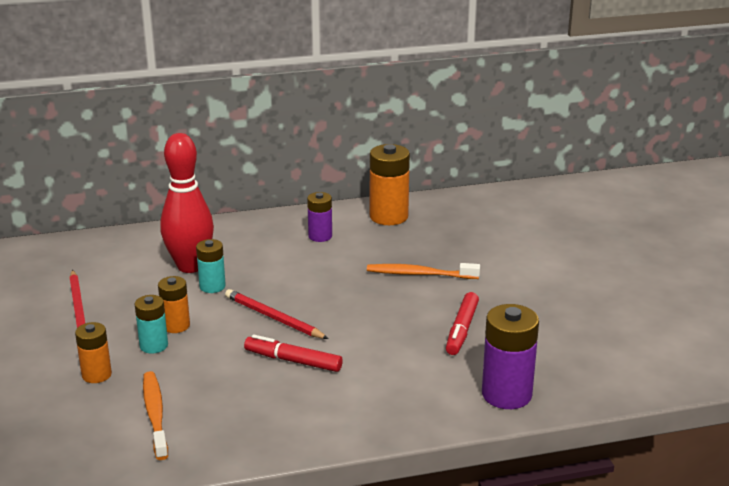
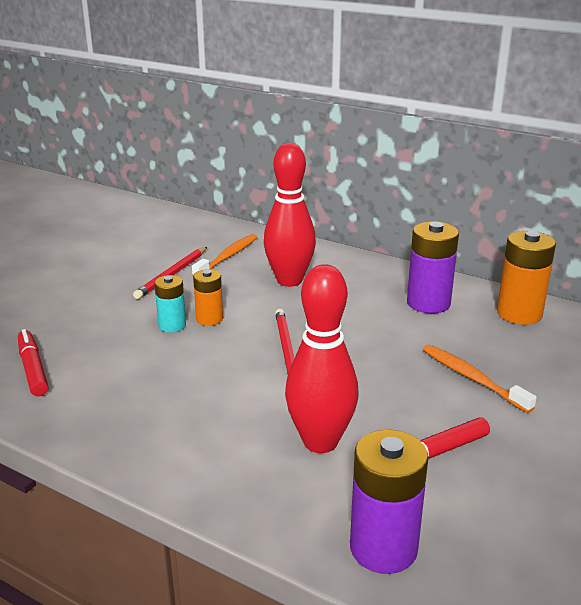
camera: 45 degrees right, 0 degrees up
orange battery [75,322,112,383] -> none
orange toothbrush [143,371,168,460] -> orange toothbrush moved to [192,234,257,276]
turquoise battery [196,239,226,293] -> none
red marker [244,334,343,372] -> red marker moved to [18,329,49,397]
purple battery [307,192,332,242] -> purple battery [407,221,459,314], size x1.67
none -> red bowling pin [285,264,359,453]

